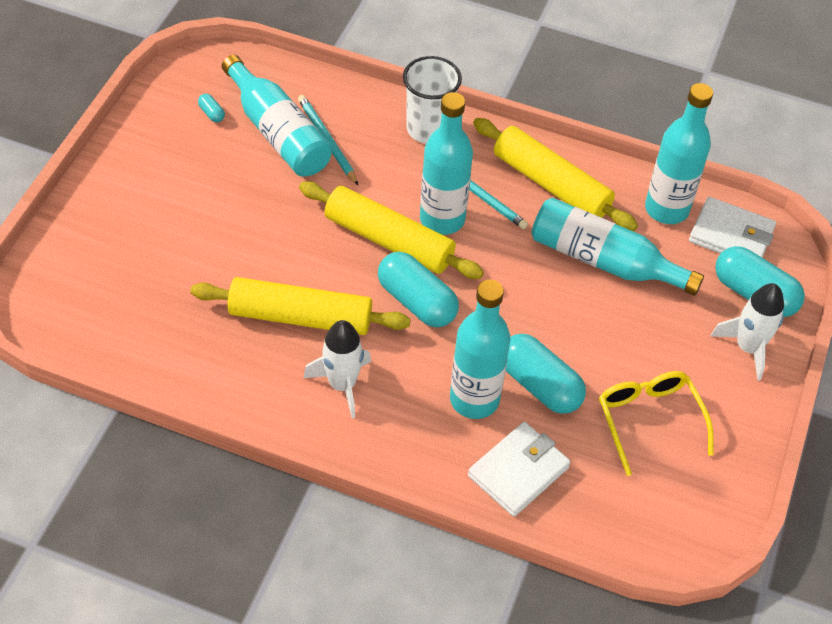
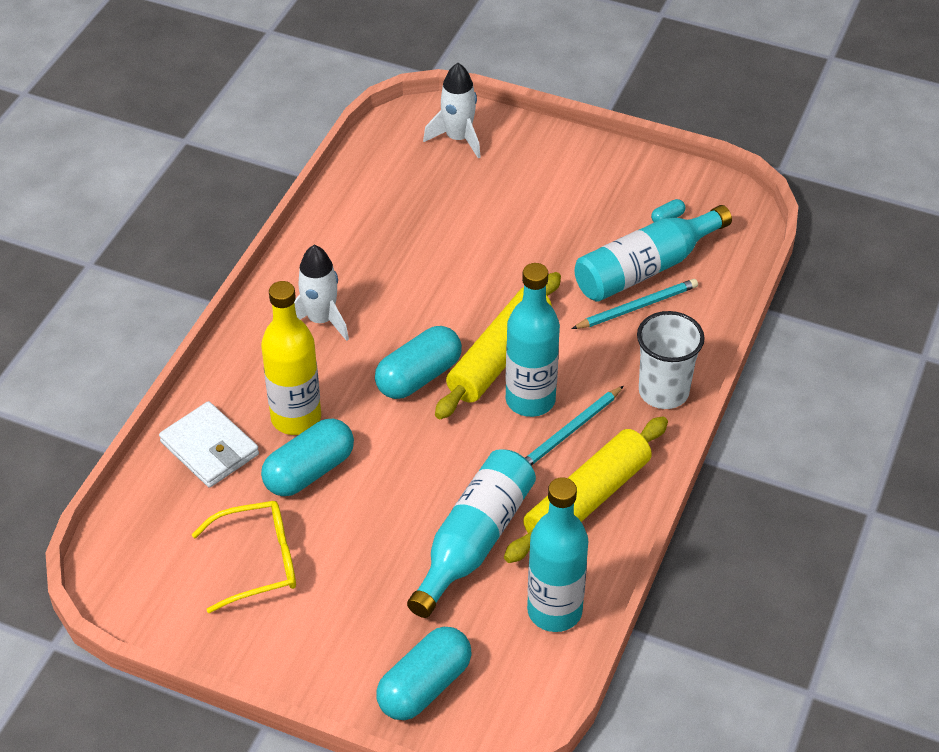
camera: 95 degrees right, 5 degrees down
yellow rolling pin [190,277,411,335] -> none
turquoise bottle [450,280,510,419] -> yellow bottle [261,281,321,435]
white wallet [689,197,776,257] -> none
white rocket [711,283,784,381] -> white rocket moved to [423,63,481,158]

